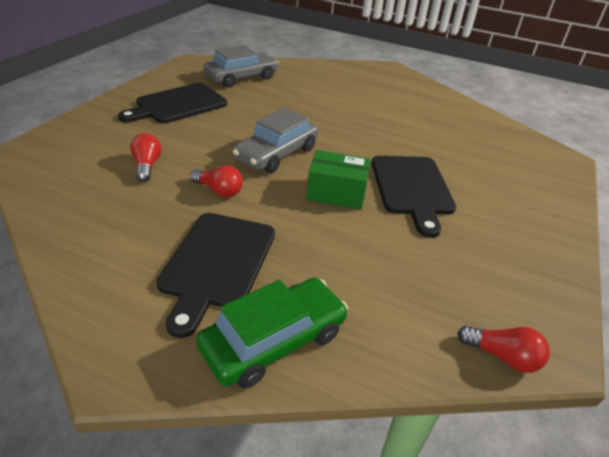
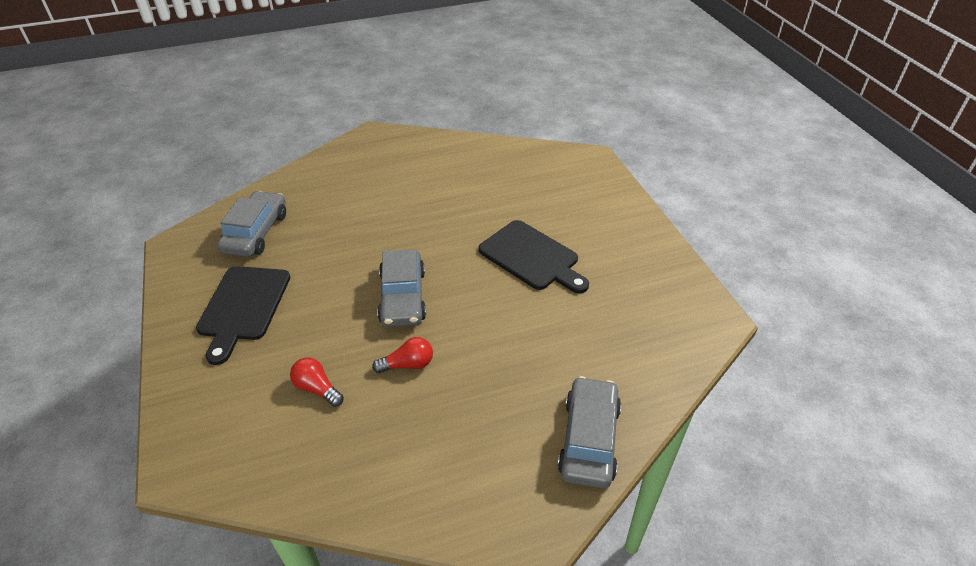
camera: 40 degrees left, 5 degrees up
black cutting board [156,213,275,338] -> none
green car [196,278,348,389] -> grey car [557,376,621,489]
green box [307,150,371,209] -> none
red light bulb [457,325,550,373] -> none

